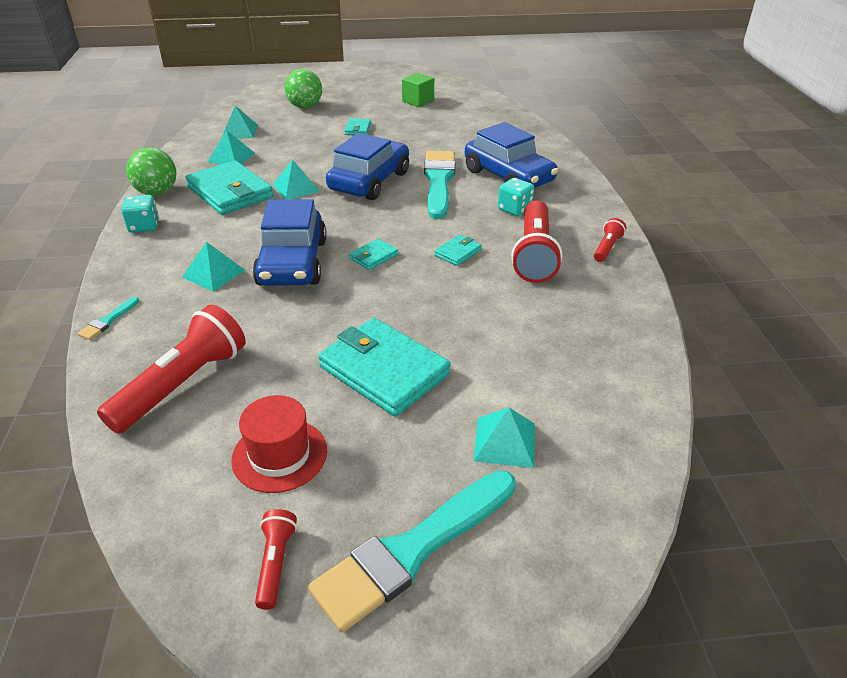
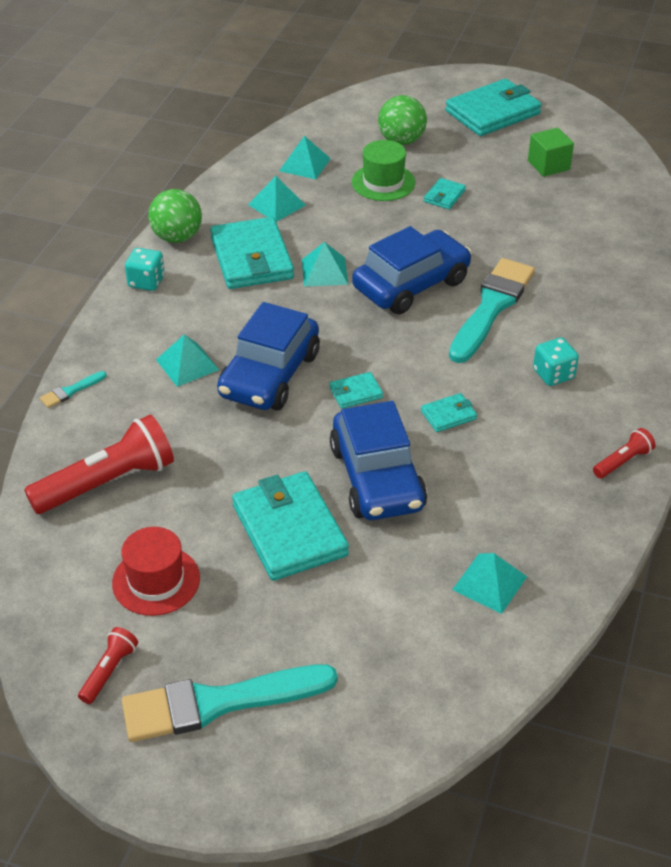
camera: 25 degrees right, 5 degrees up
blue car [465,122,558,188] -> blue car moved to [330,401,427,520]
turquoise pyramid [474,408,535,468] -> turquoise pyramid moved to [452,553,527,614]
red flashlight [511,200,562,283] -> none
none -> green hat [351,140,415,201]
none -> turquoise wallet [445,79,542,136]

